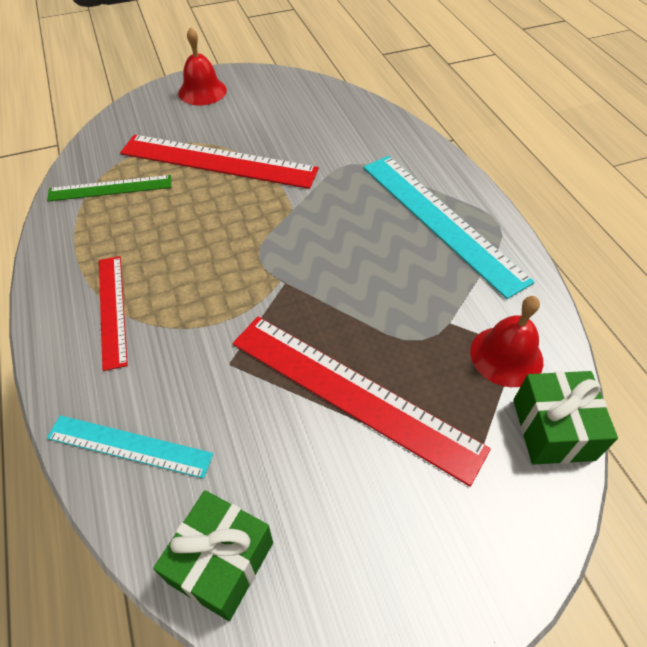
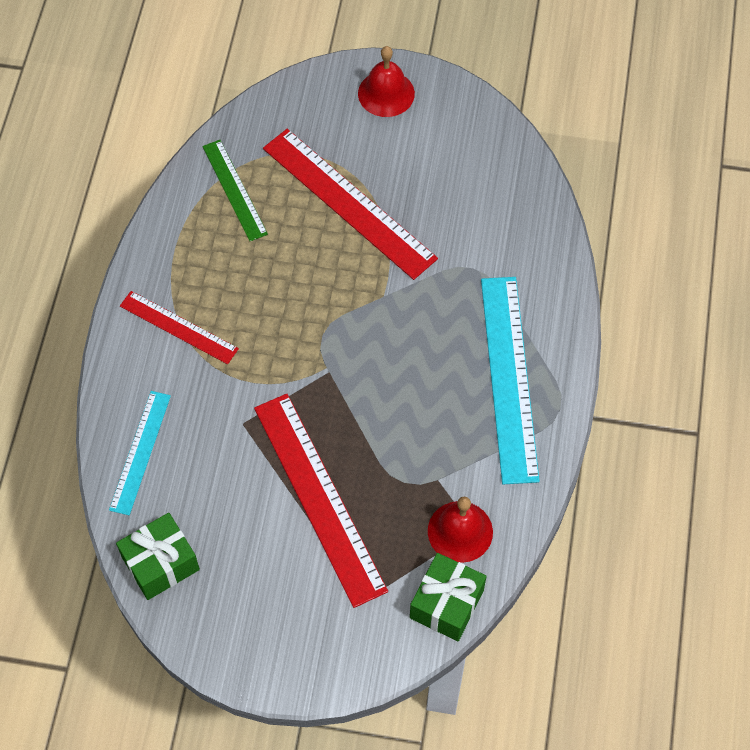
camera: 30 degrees right, 10 degrees up
green ruler [47,175,171,201] -> green ruler turned 45 degrees clockwise [203,140,268,241]
turquoise ruler [47,415,214,479] -> turquoise ruler turned 60 degrees clockwise [109,391,171,515]
red ruler [99,256,128,371] -> red ruler turned 75 degrees counterclockwise [120,291,239,364]

